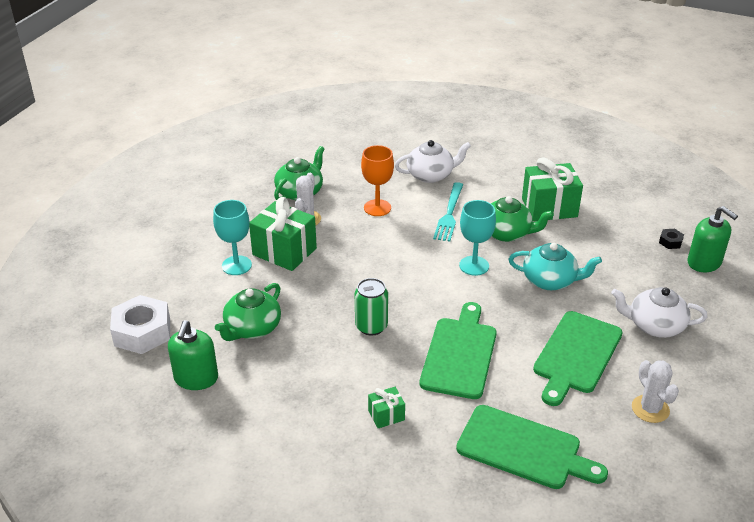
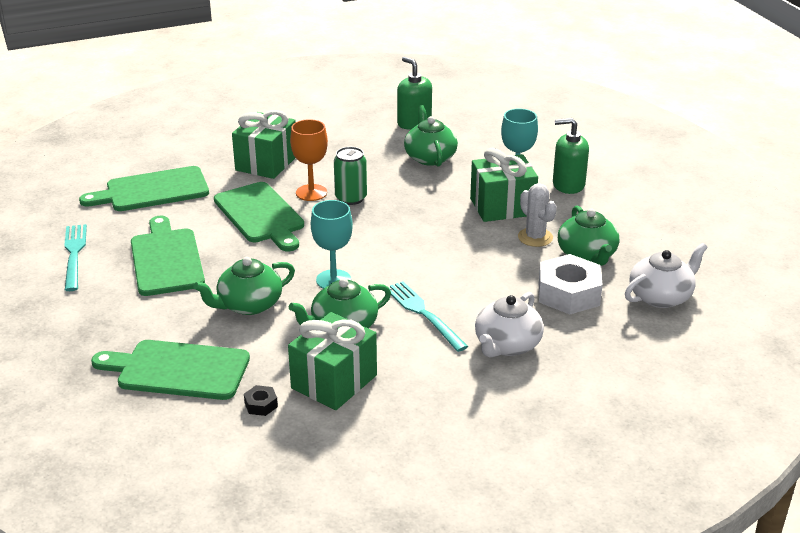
camera: 135 degrees right, 5 degrees down
white nut [110,295,170,354] -> white nut moved to [539,254,603,314]
orange goblet [361,145,394,216] -> orange goblet moved to [290,119,328,201]
green gift [368,387,405,428] -> green gift [232,110,296,179], size x2.04
turquoise teapot [508,243,602,290] -> green teapot [193,257,295,315]
white teapot [611,287,708,338] -> white teapot moved to [625,243,708,308]
white cactus [632,360,679,423] -> turquoise fork [64,224,87,291]
black nut [659,229,684,249] -> black nut moved to [244,385,278,416]
green soap dispenser [687,206,738,272] -> green soap dispenser moved to [553,118,589,194]
none -> green cutting board [91,340,250,400]

